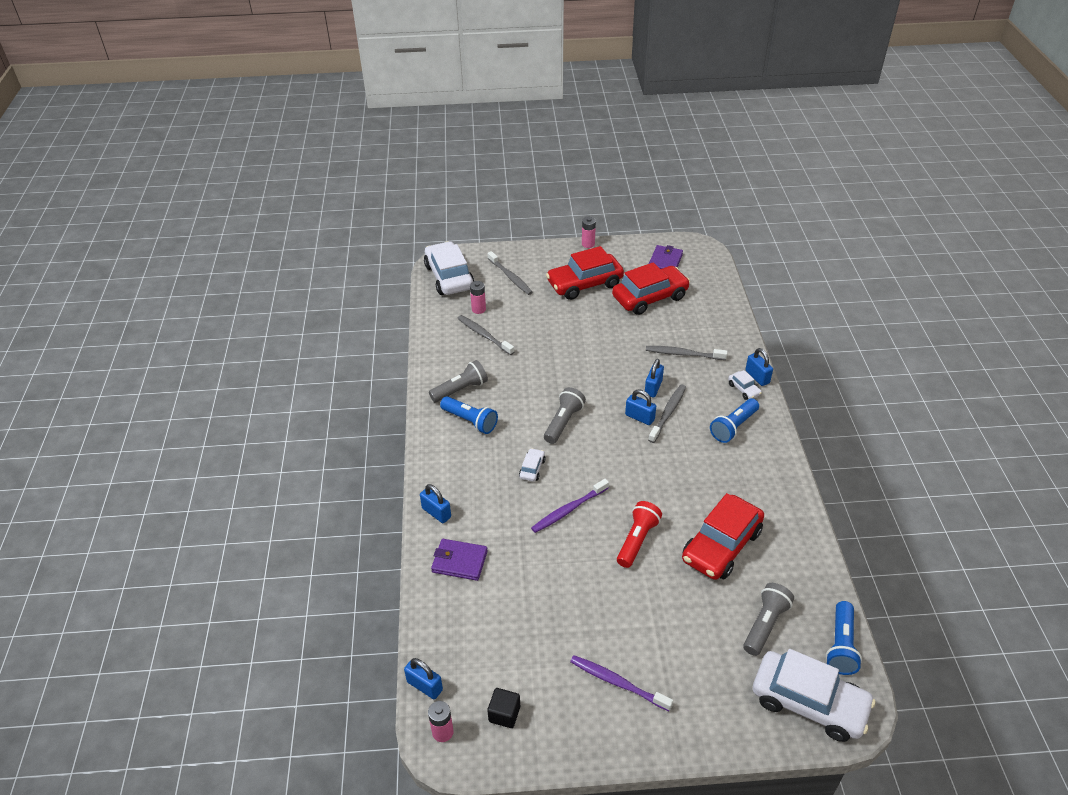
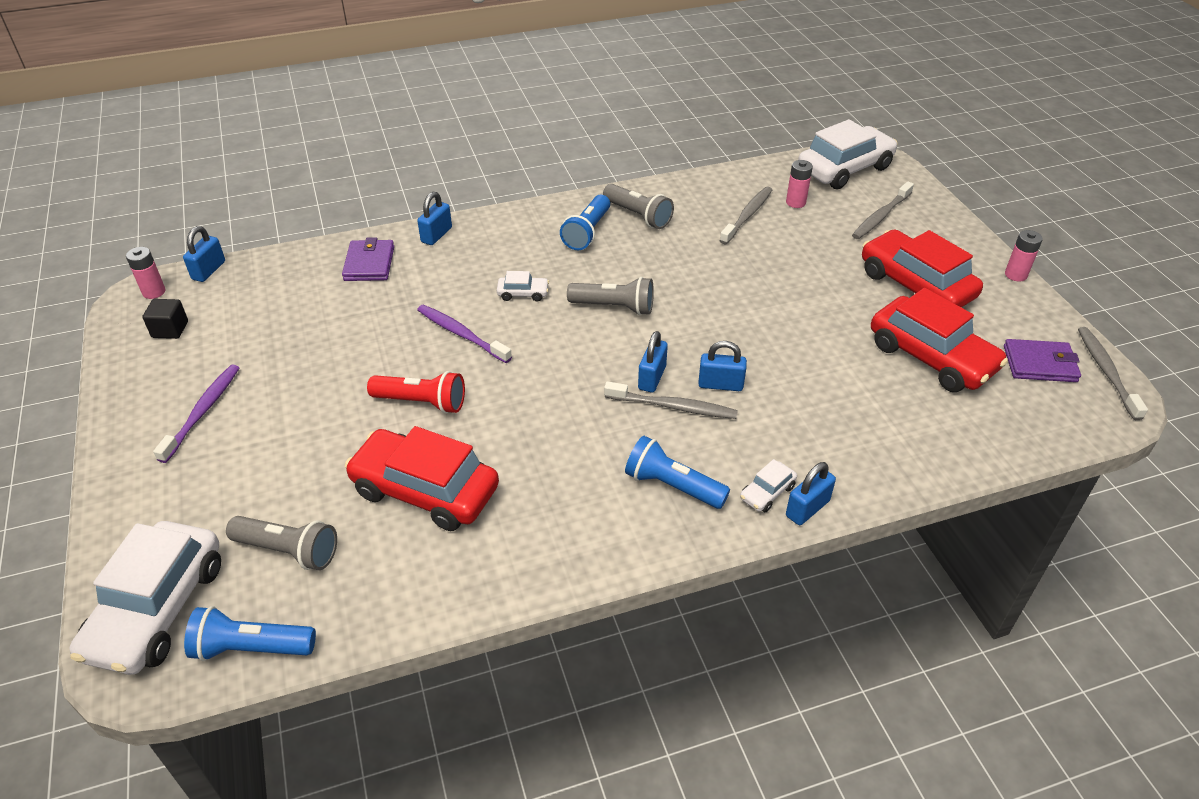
camera: 75 degrees right, 0 degrees up
grey toothbrush [646,346,728,360] -> grey toothbrush moved to [1078,327,1148,420]

